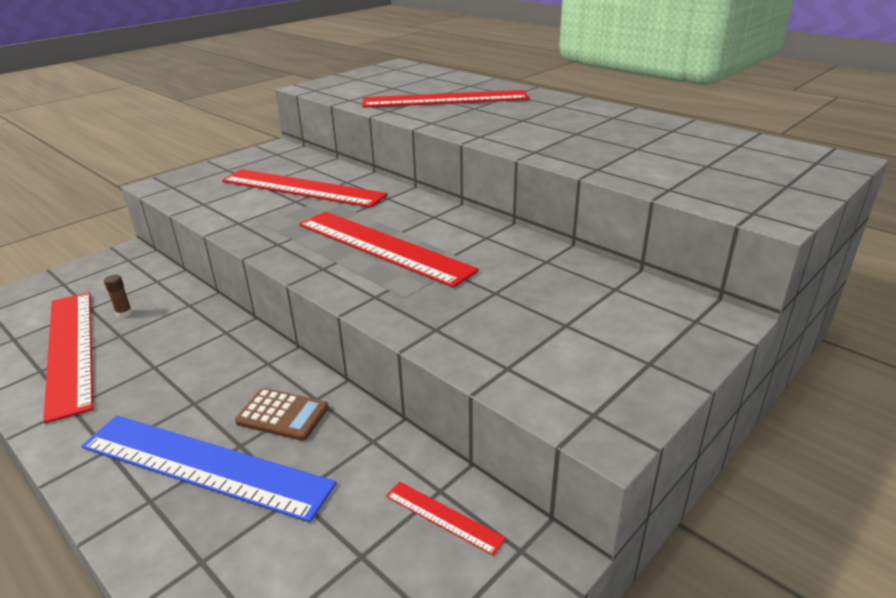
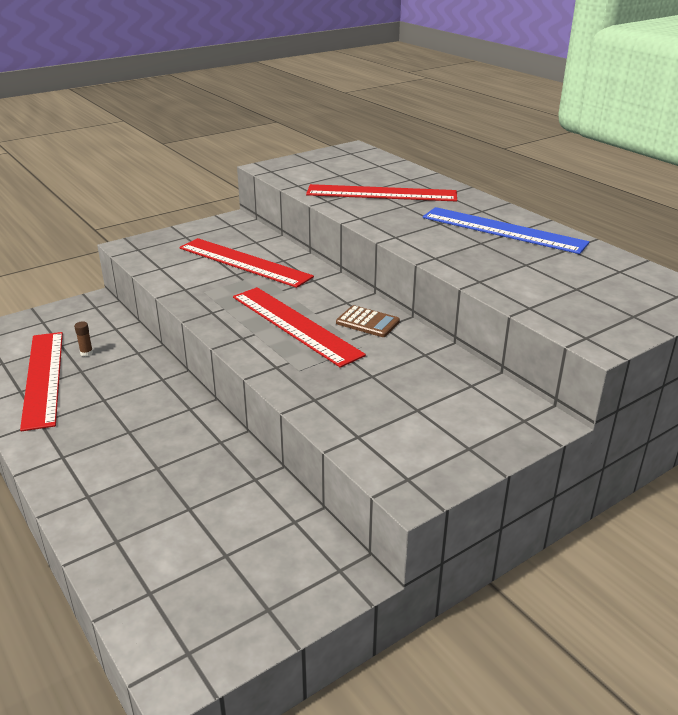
camera: 10 degrees right, 0 degrees up
blue ruler [81,416,336,522] -> blue ruler moved to [423,207,589,254]
brown calculator [235,388,329,441] -> brown calculator moved to [336,305,400,337]
red ruler [386,481,506,556] -> none

